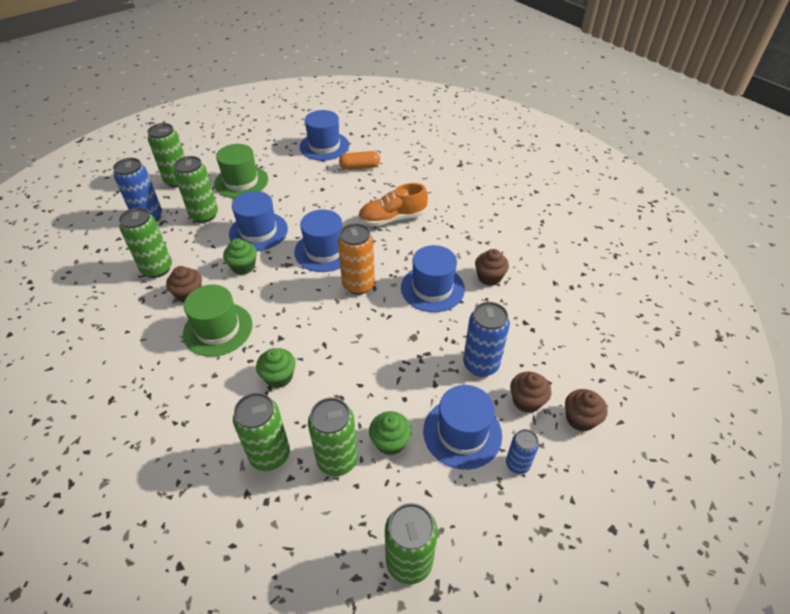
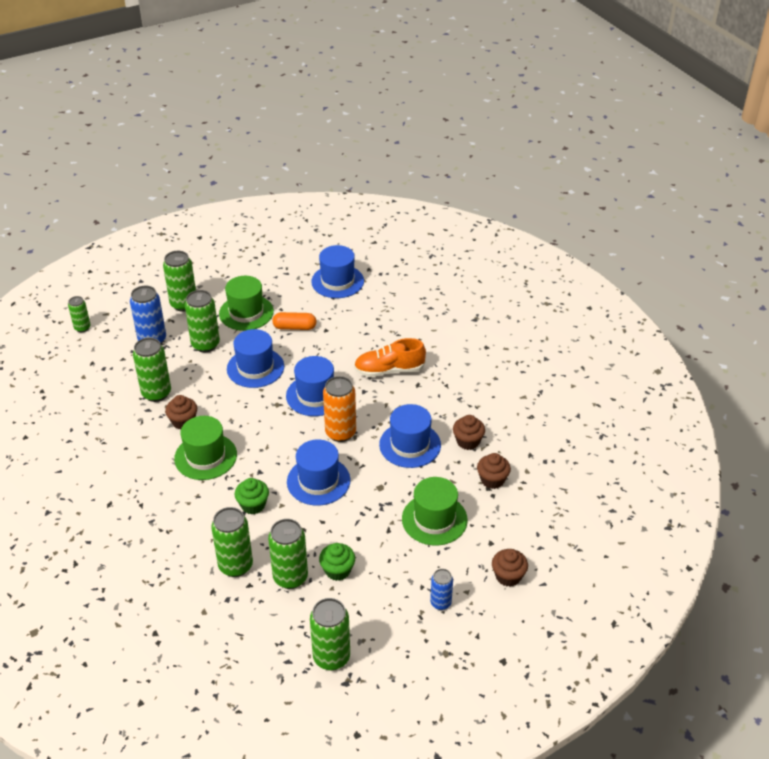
camera: 10 degrees right, 5 degrees down
green cupcake [223,238,257,275] -> none
orange capsule [339,151,380,170] -> orange capsule moved to [272,312,317,330]
blue hat [423,385,502,470] -> blue hat moved to [287,439,350,506]
blue can [463,302,510,377] -> green hat [402,477,468,545]
brown cupcake [510,372,551,413] -> brown cupcake moved to [477,453,511,489]
none -> green can [68,296,91,332]

